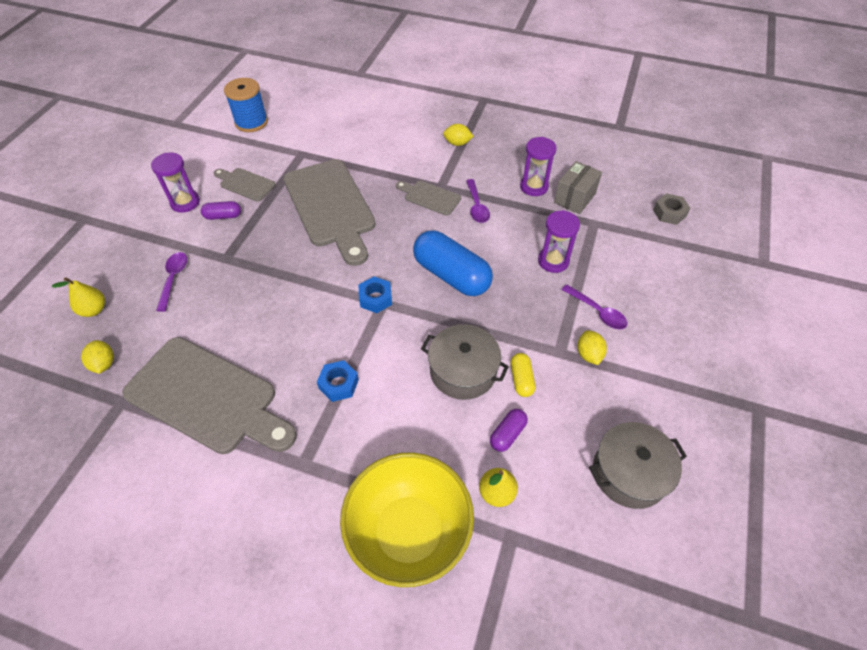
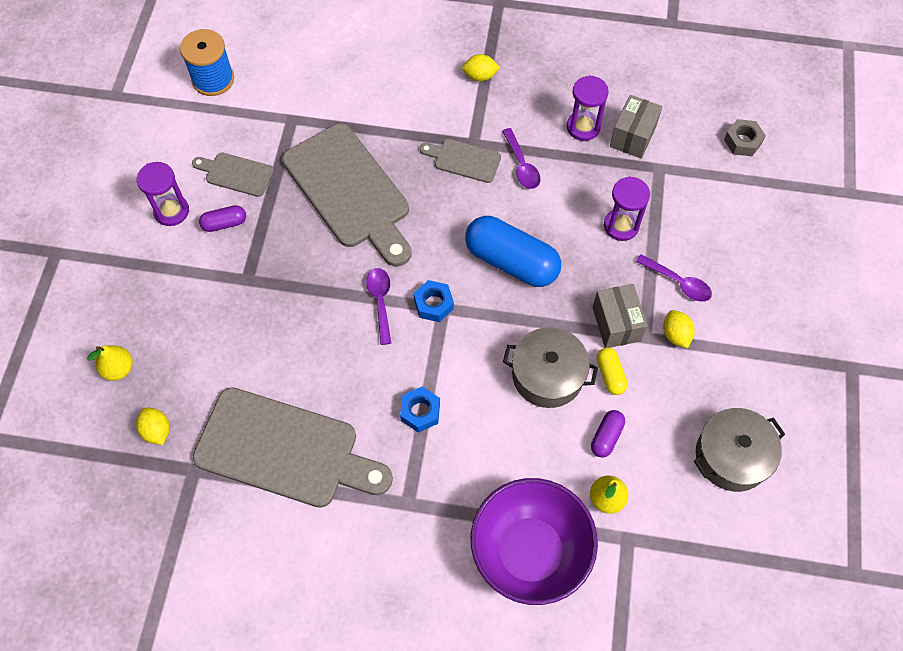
camera: 10 degrees left, 10 degrees up
purple spoon [156,252,187,312] -> purple spoon moved to [366,268,391,345]
yellow bowl [340,452,474,587] -> purple bowl [471,478,598,605]
none -> grey box [592,284,648,348]

